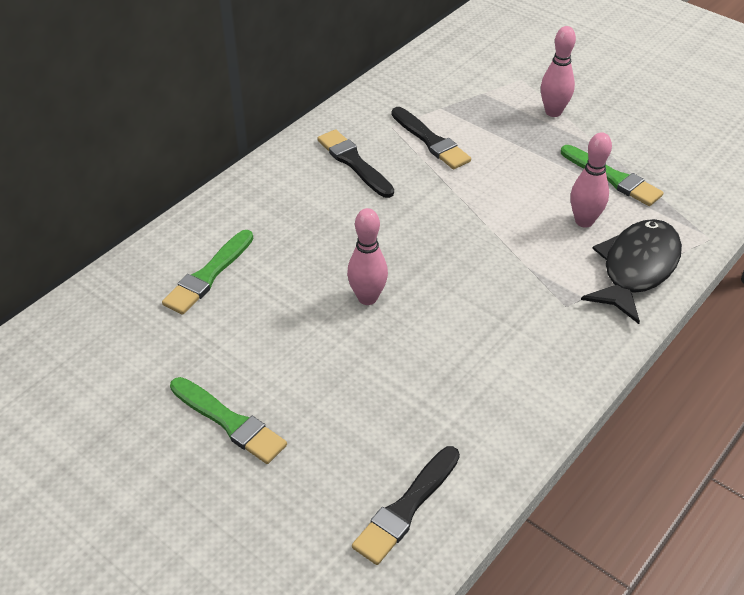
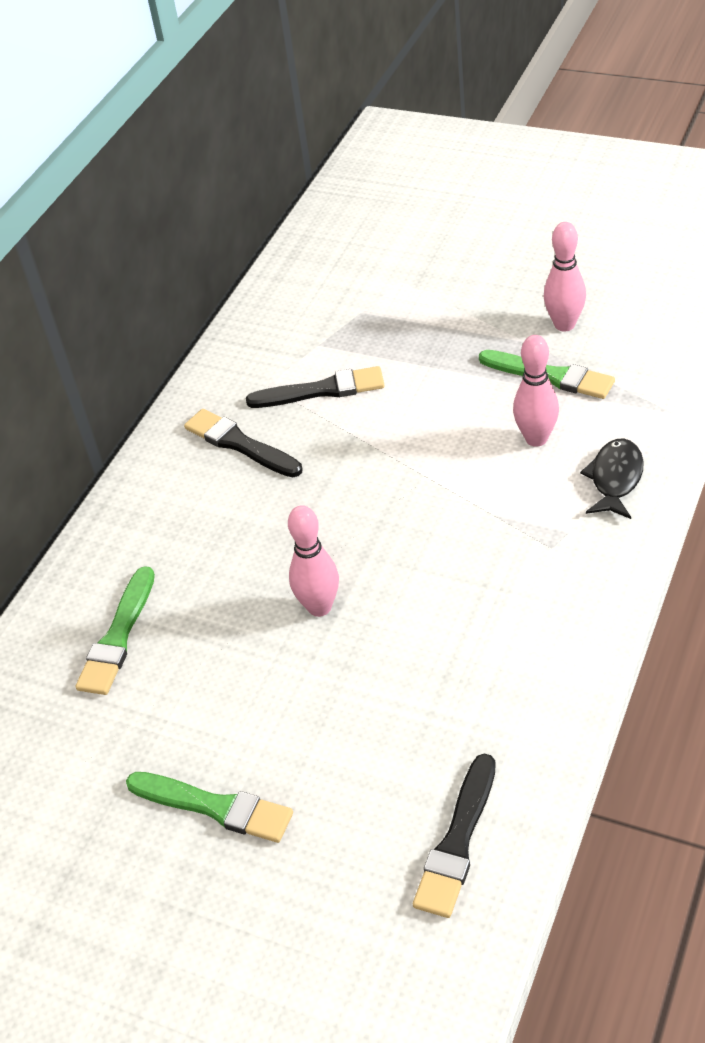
camera: 10 degrees left, 0 degrees up
black brush [392,107,471,170] -> black brush turned 45 degrees counterclockwise [246,366,385,408]
pink bowling pin [541,26,576,117] -> pink bowling pin moved to [544,222,586,331]
black fish [581,219,682,324] -> black fish [580,438,644,519], size x0.62

